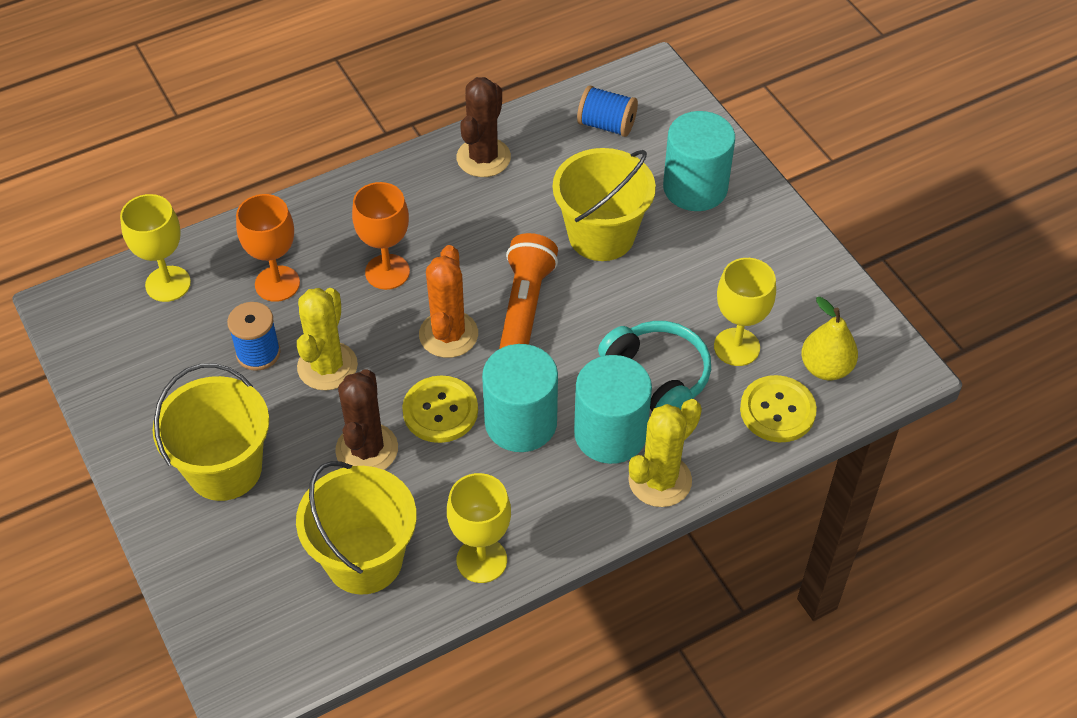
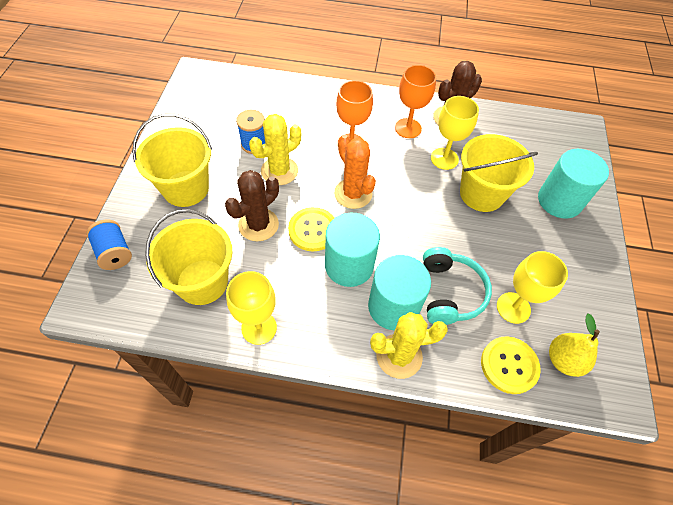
camera: 35 degrees right, 5 degrees up
yellow goblet [120,194,191,302] -> yellow goblet moved to [431,96,479,170]
orange goblet [236,194,300,302] -> orange goblet moved to [395,65,436,138]
orange cactus [419,245,478,358] -> orange cactus turned 75 degrees counterclockwise [334,134,376,209]
orange flashlight [499,233,558,349] -> none
blue spool [577,85,638,137] -> blue spool moved to [86,219,132,270]

